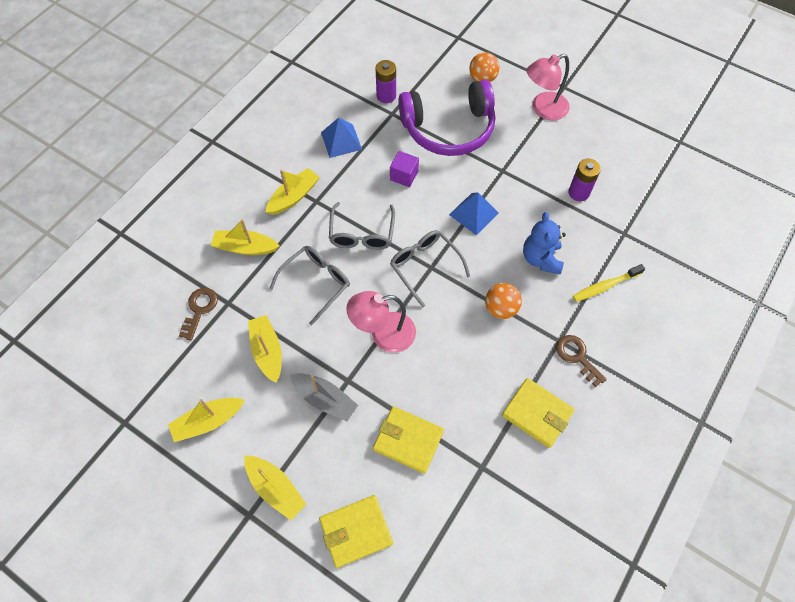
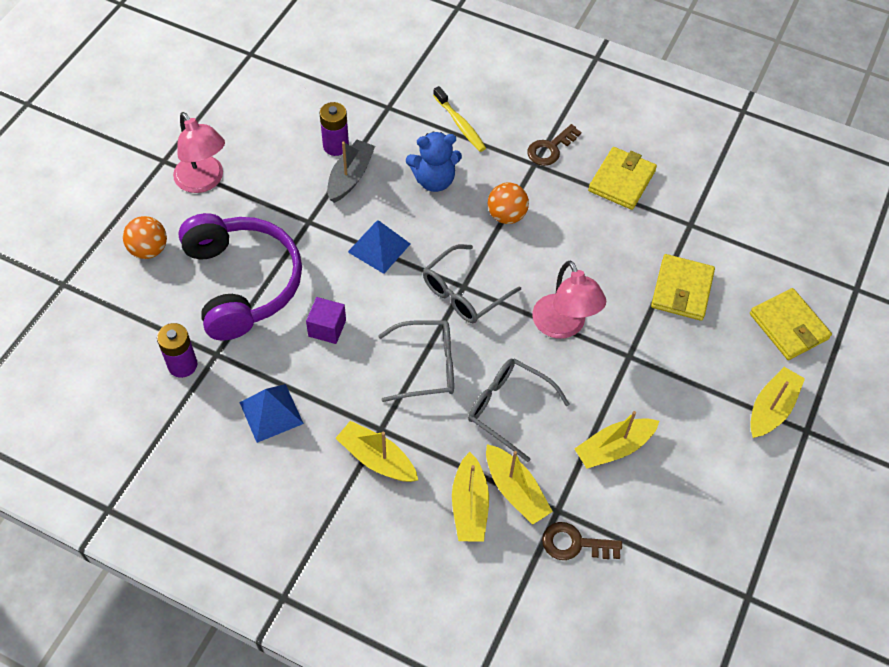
camera: 100 degrees left, 5 degrees down
yellow boat [168,398,245,442] -> yellow boat moved to [486,444,553,525]
grey boat [290,373,358,421] -> grey boat moved to [327,140,375,203]

